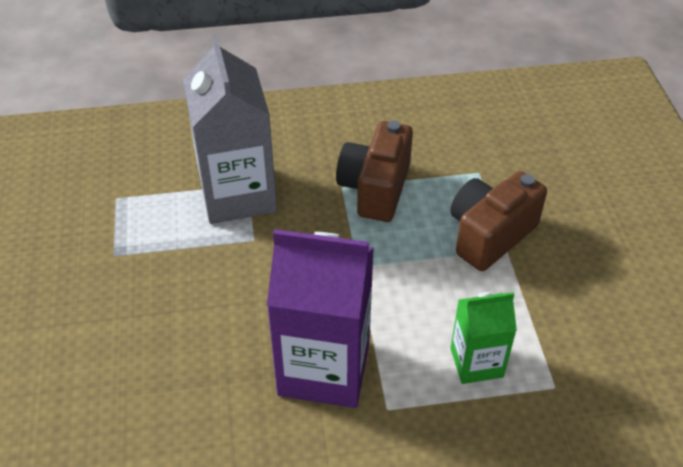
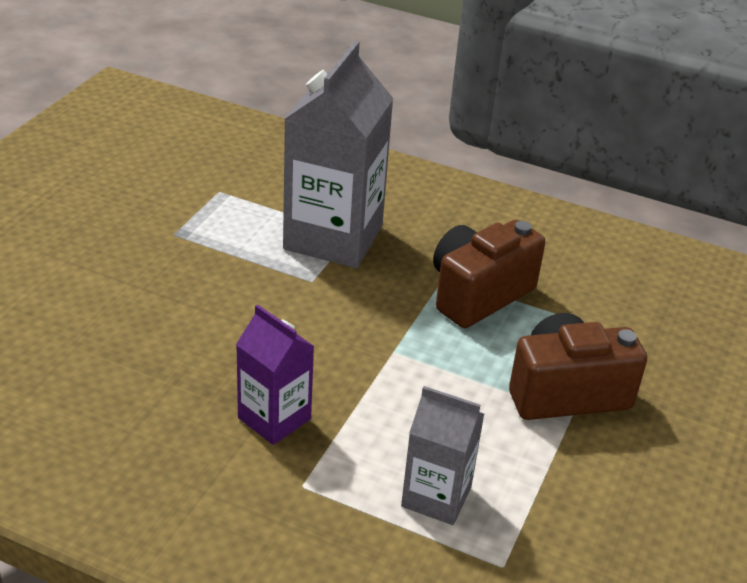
camera: 30 degrees right, 10 degrees down
purple carton [267,229,374,408] -> purple carton [236,304,314,445], size x0.55
green carton [450,292,517,384] -> grey carton [401,386,484,525]

